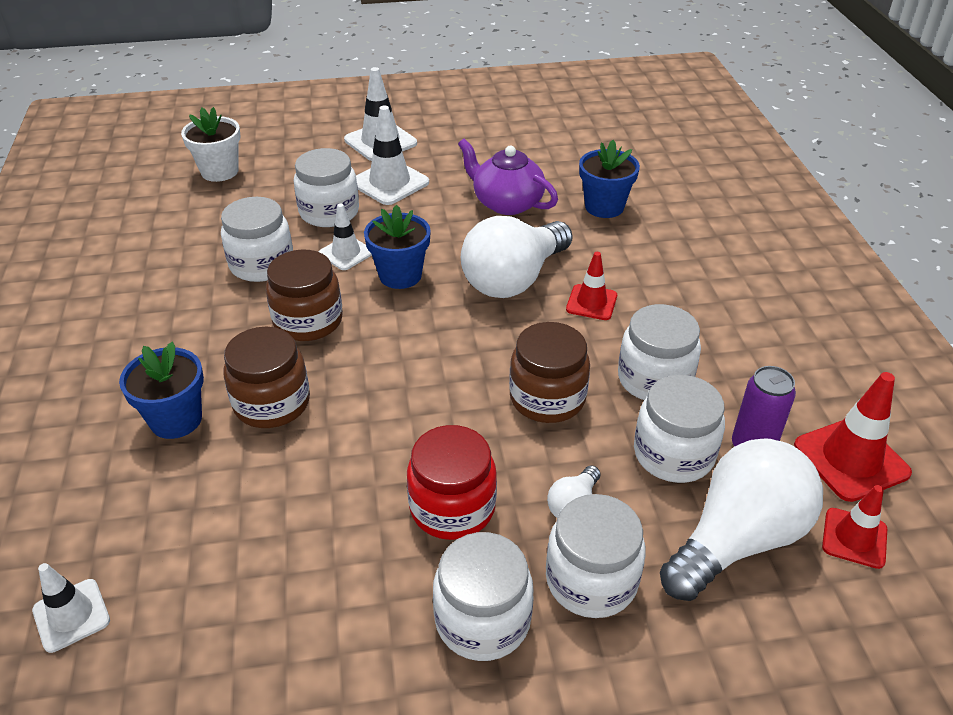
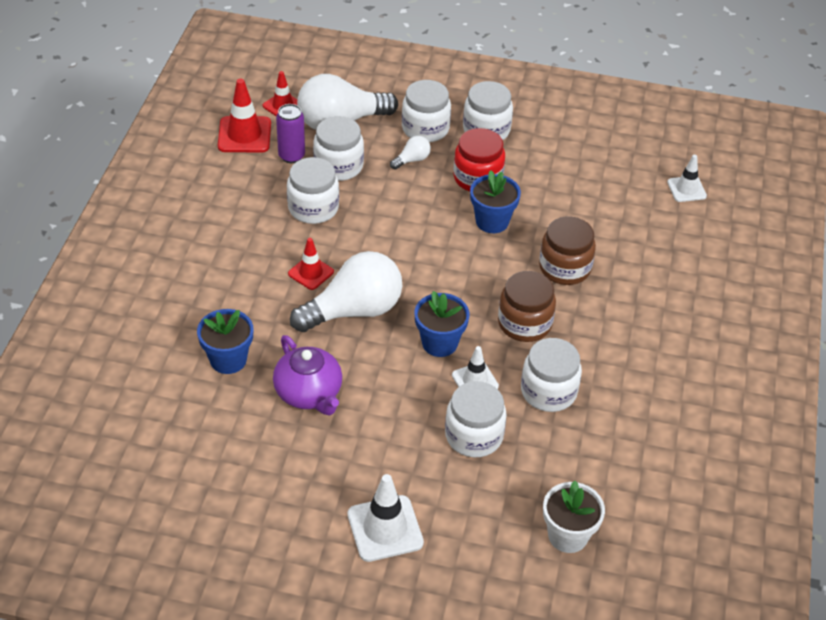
camera: 160 degrees left, 5 degrees up
blue flower pot [119,342,204,439] -> blue flower pot moved to [470,170,521,233]
white traffic cone [356,106,429,205] -> none
brown jar [509,322,590,423] -> none

